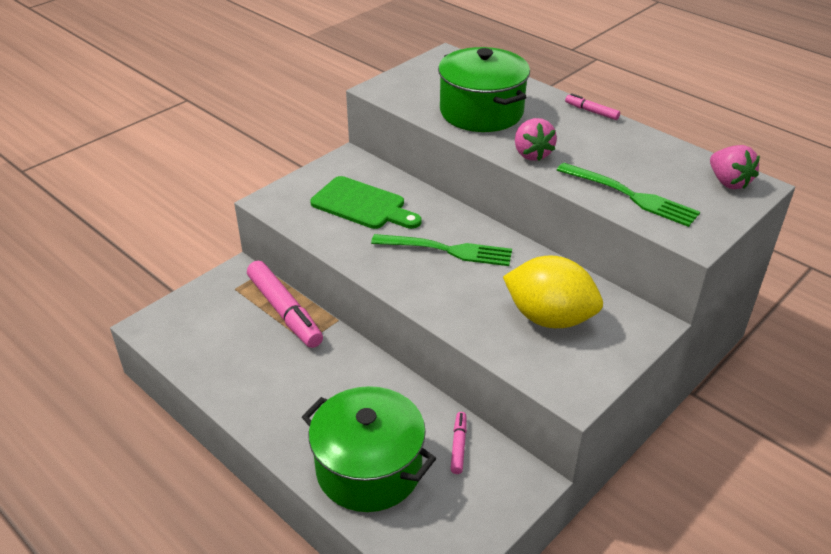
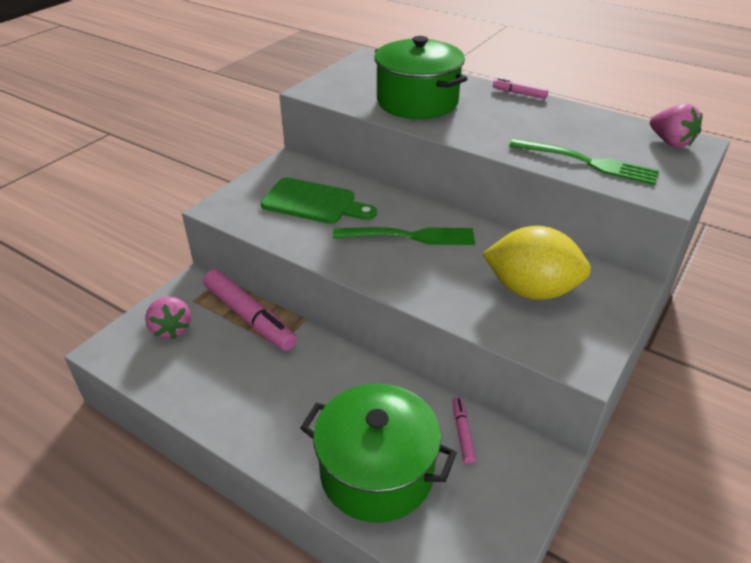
camera: 10 degrees left, 0 degrees up
pink strawberry [515,118,557,161] -> pink strawberry moved to [145,296,191,339]

